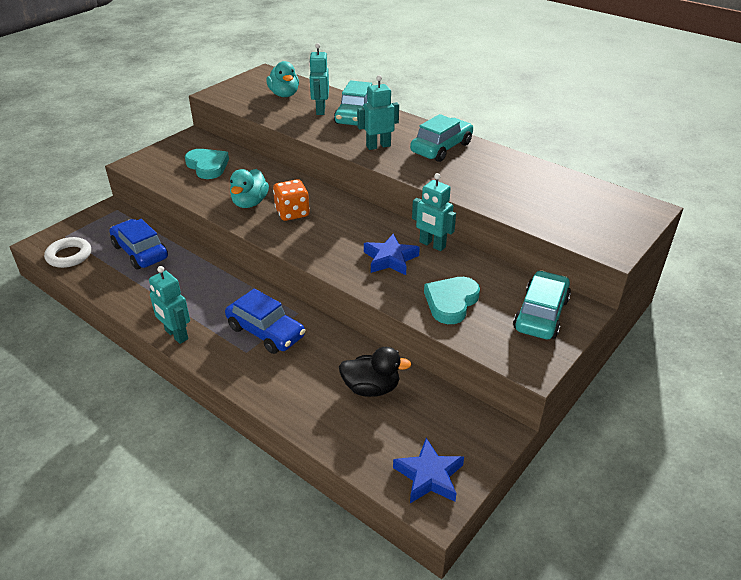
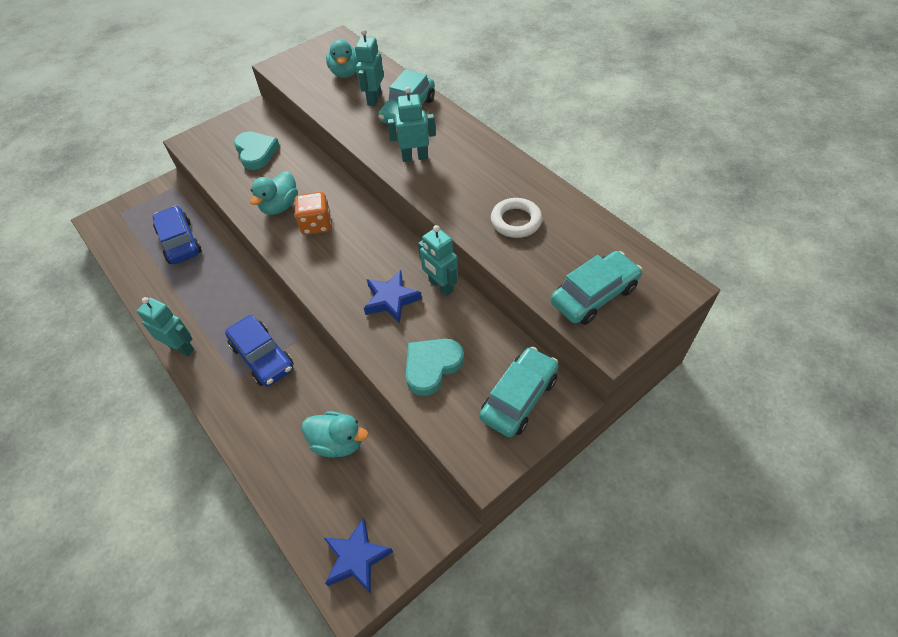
camera: 15 degrees right, 15 degrees up
white ring [44,237,91,268] -> white ring moved to [491,198,542,238]
turquoise robot [149,266,190,344] -> turquoise robot turned 150 degrees clockwise [137,297,194,356]
black duck [339,347,412,397] -> turquoise duck [302,411,368,458]
turquoise car [410,114,473,162] -> turquoise car moved to [550,251,642,325]

